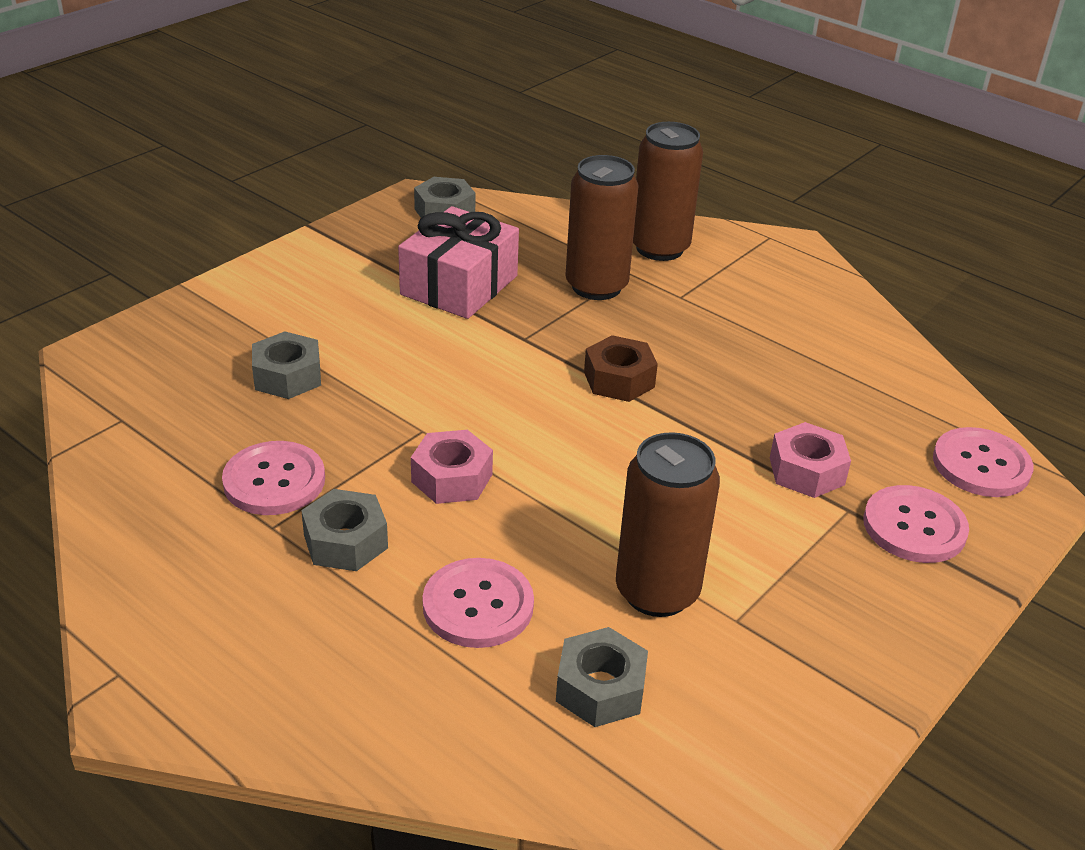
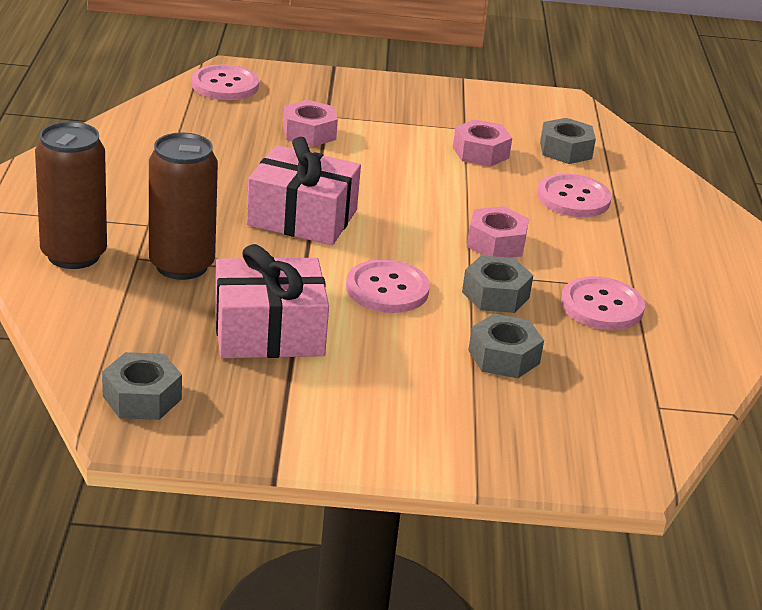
camera: 130 degrees left, 5 degrees down
grey nut [301,489,388,571] -> grey nut moved to [462,255,533,313]
brown nut [584,335,658,402] -> pink gift [247,137,361,245]
brown can [616,432,720,617] -> pink nut [453,119,512,167]
pink button [863,485,969,563] -> pink button moved to [346,259,430,313]

